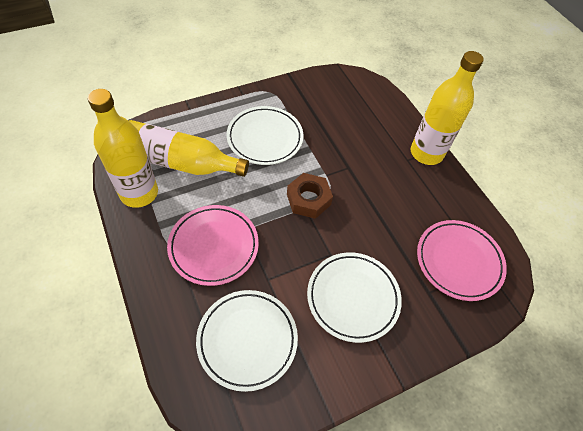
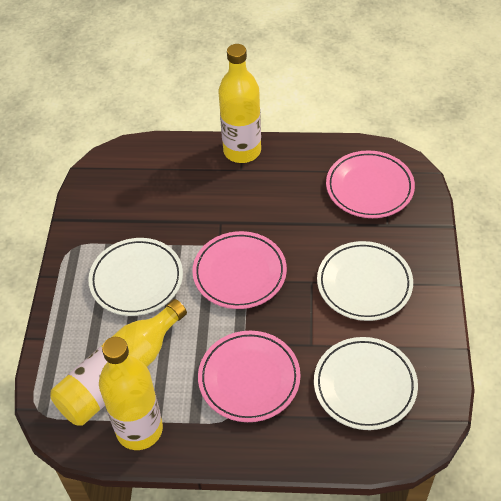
camera: 55 degrees left, 5 degrees down
brown nut [287,173,333,219] -> pink plate [192,231,287,309]

